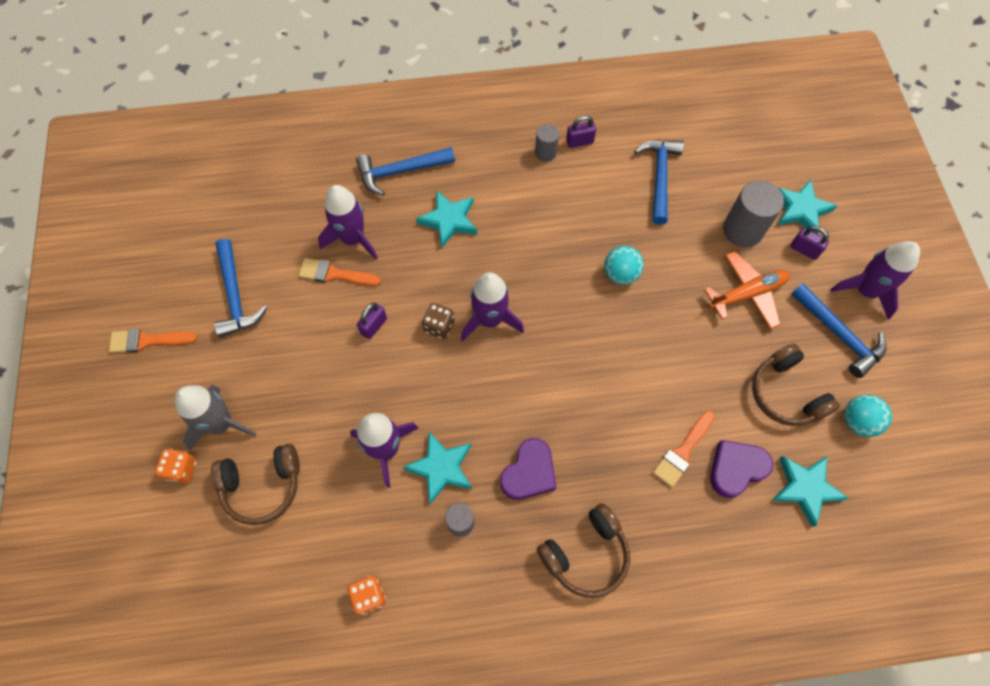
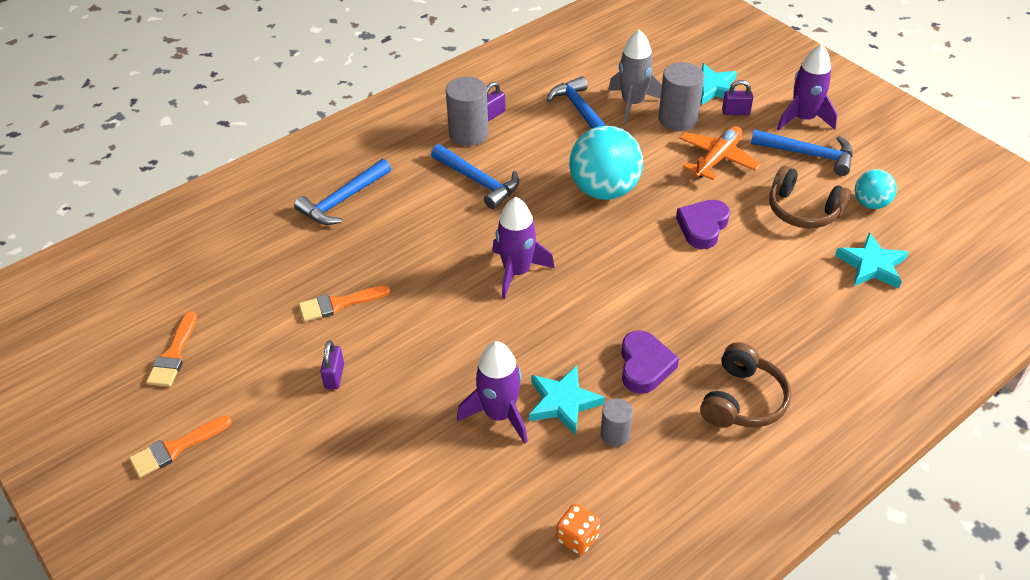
camera: 30 degrees left, 20 degrees down
orange dice [155,448,197,484] -> none
grey rocket [175,385,256,450] -> grey rocket moved to [608,29,662,124]
brown headphones [211,444,300,525] -> none
blue hammer [214,239,267,338] -> blue hammer moved to [431,144,519,209]
purple rocket [318,185,378,260] -> none
purple padlock [357,303,387,339] -> purple padlock moved to [320,340,344,389]
turquoise star [416,190,477,248] -> none
brown dice [422,303,455,339] -> none
grey cylinder [535,124,559,162] -> grey cylinder [446,77,489,146], size x1.76
turquoise ball [604,246,644,285] -> turquoise ball [569,126,643,200], size x1.86
orange brush [653,411,715,487] -> orange brush moved to [146,311,197,387]
purple heart [710,440,773,498] -> purple heart moved to [676,200,730,249]

